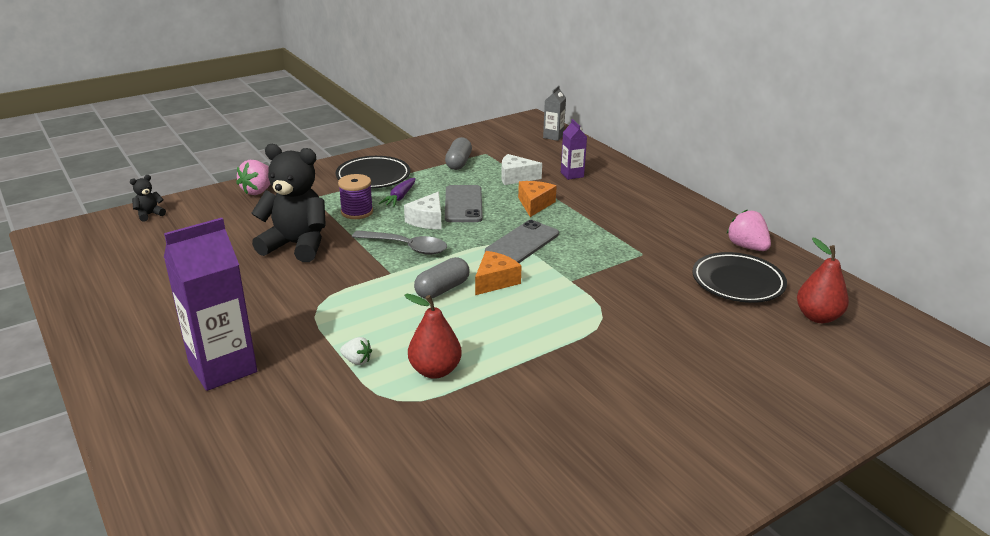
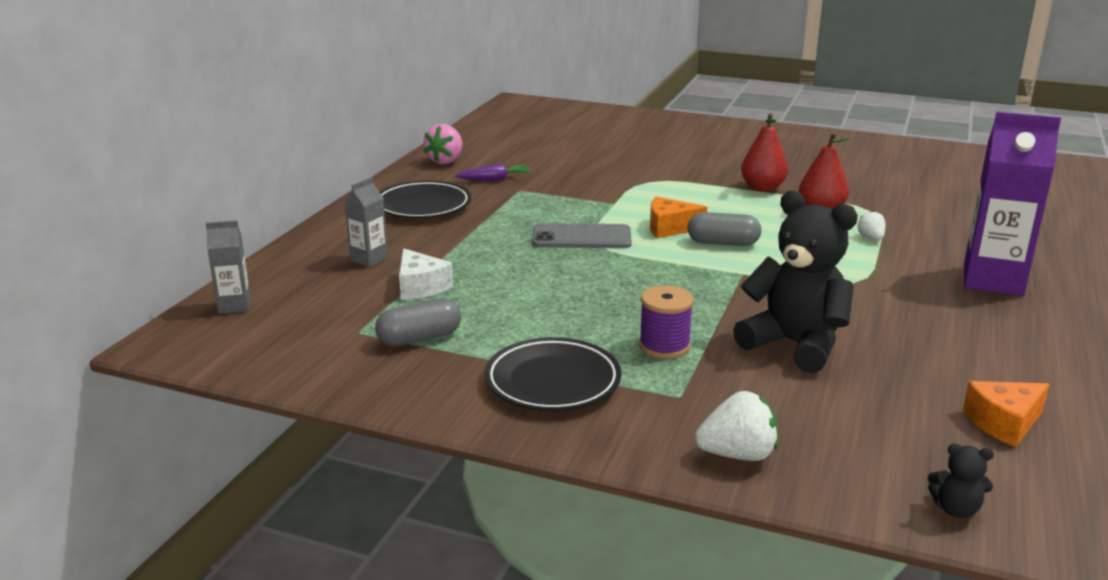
camera: 125 degrees left, 5 degrees down
pink strawberry [236,160,270,195] -> white strawberry [695,391,778,461]
black teddy bear [251,144,326,262] -> black teddy bear turned 150 degrees clockwise [733,191,858,373]
grey spoon [352,230,447,255] -> none
purple carrot [379,178,416,207] -> purple carrot moved to [455,164,531,181]
white cheese [404,192,442,229] -> none
grey phone [445,185,483,222] -> none
orange cheese [518,181,557,217] -> orange cheese moved to [963,381,1050,447]
purple carton [561,119,587,180] -> grey carton [344,177,388,267]
black plate [692,252,787,303] -> black plate moved to [380,180,471,218]
red pear [797,237,849,323] -> red pear moved to [741,113,788,192]

